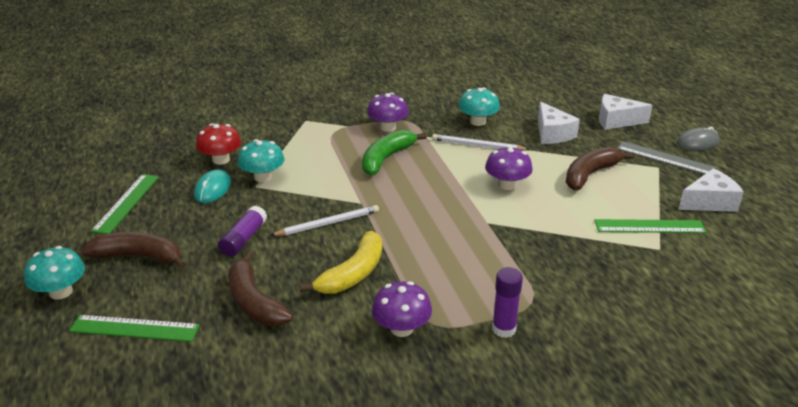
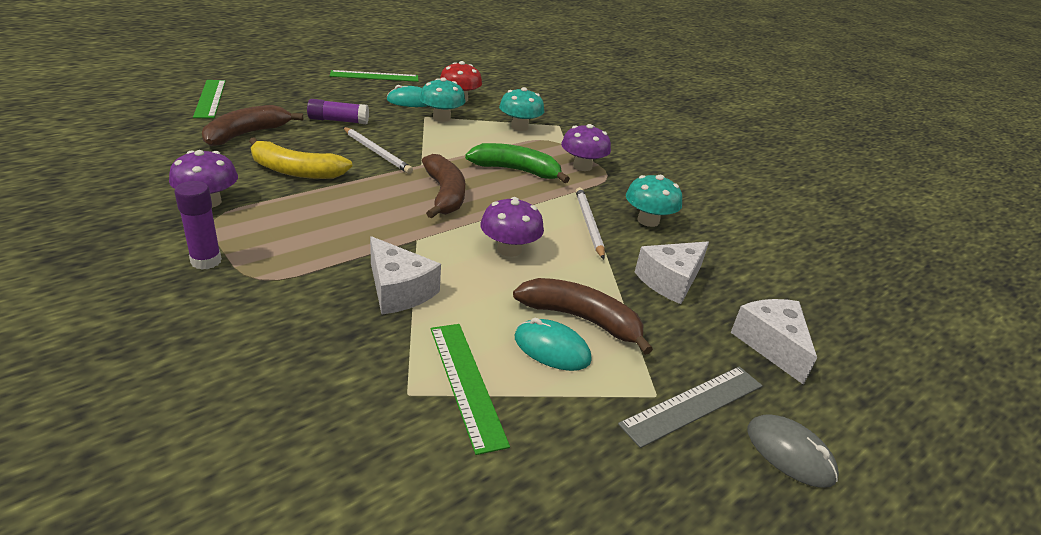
camera: 65 degrees right, 0 degrees up
turquoise mushroom [24,246,85,299] -> turquoise mushroom moved to [499,87,544,131]
brown banana [81,232,186,269] -> brown banana moved to [422,154,465,218]
grey ruler [617,141,716,174] -> grey ruler turned 45 degrees clockwise [618,366,762,448]
white cheese [678,168,744,212] -> white cheese moved to [370,236,441,315]
none -> turquoise mouse [514,318,592,371]

